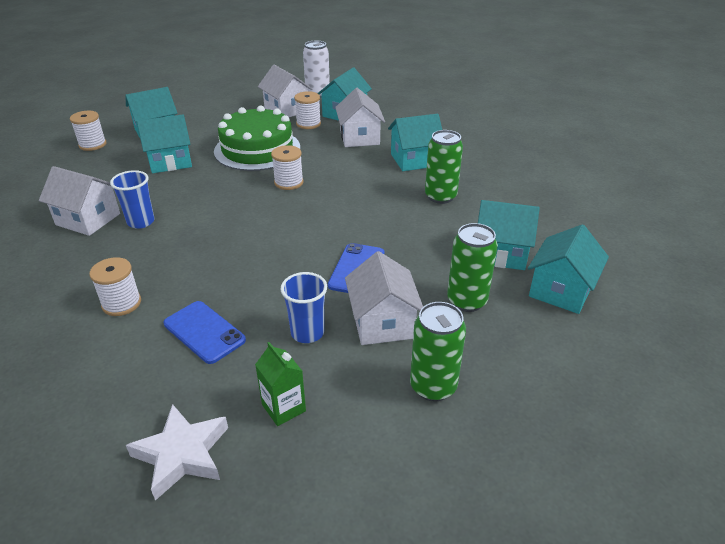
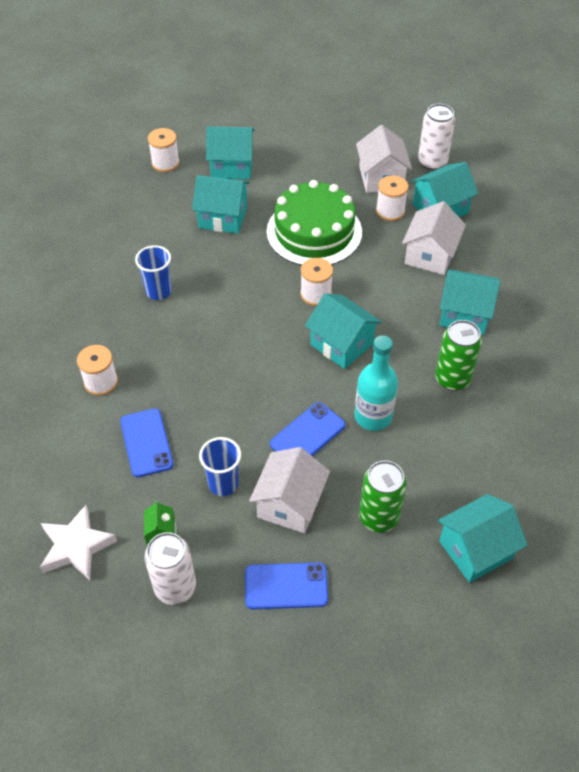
camera: 30 degrees right, 15 degrees up
white house [39,166,120,236] -> none
green can [410,302,466,402] -> blue phone [245,563,328,609]
turquoise house [478,200,540,270] -> turquoise house moved to [305,293,382,369]
none -> white can [145,532,196,605]
none -> turquoise bottle [355,335,398,431]

